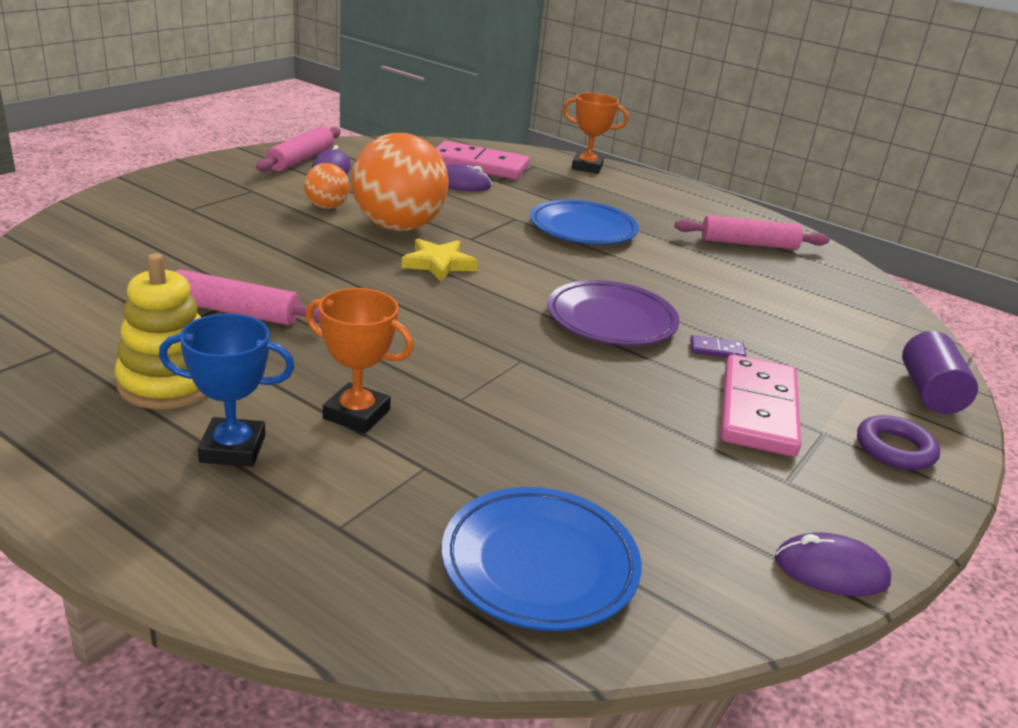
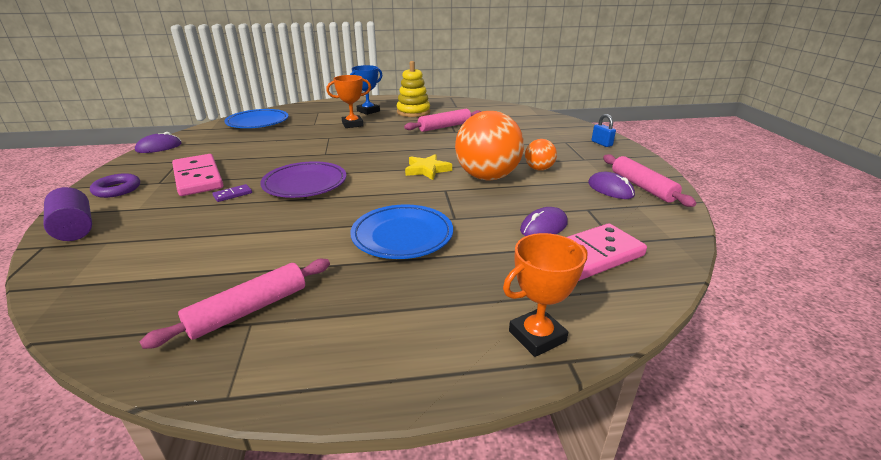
camera: 140 degrees right, 0 degrees up
none -> blue padlock [592,114,616,147]

